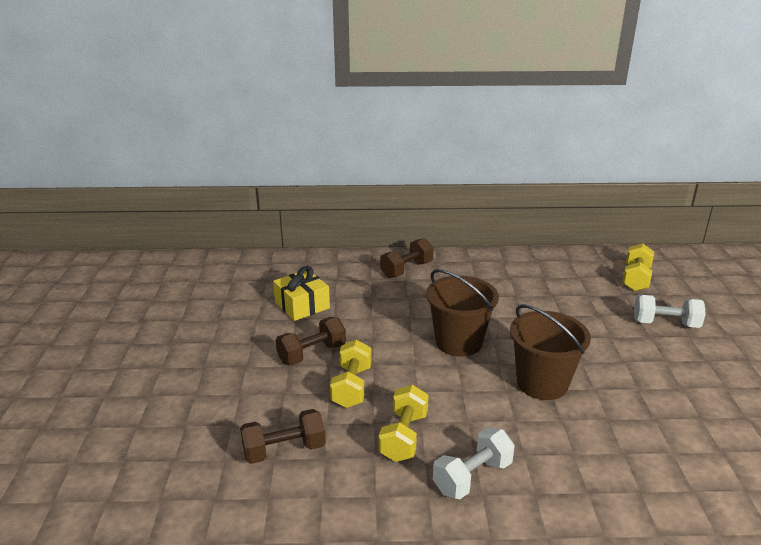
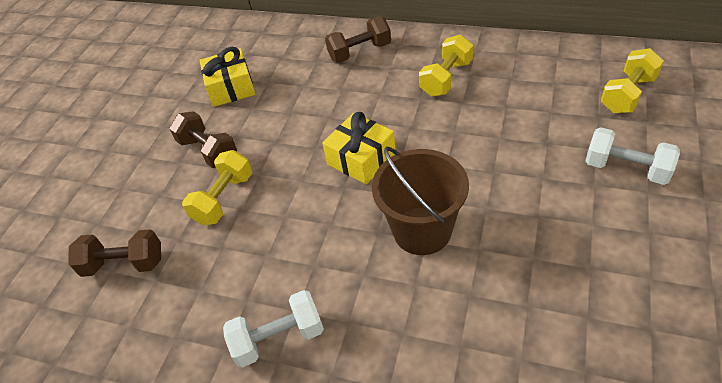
camera: 25 degrees right, 20 degrees up
brown dumbbell [276,317,346,365] -> brown dumbbell turned 60 degrees clockwise [169,111,237,168]
yellow dumbbell [379,385,429,462] -> yellow dumbbell moved to [419,35,473,97]
brown bucket [426,269,499,357] -> yellow gift [322,112,396,185]

